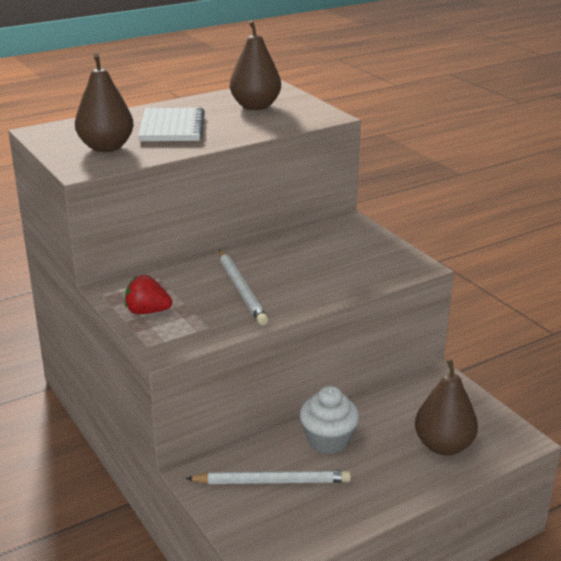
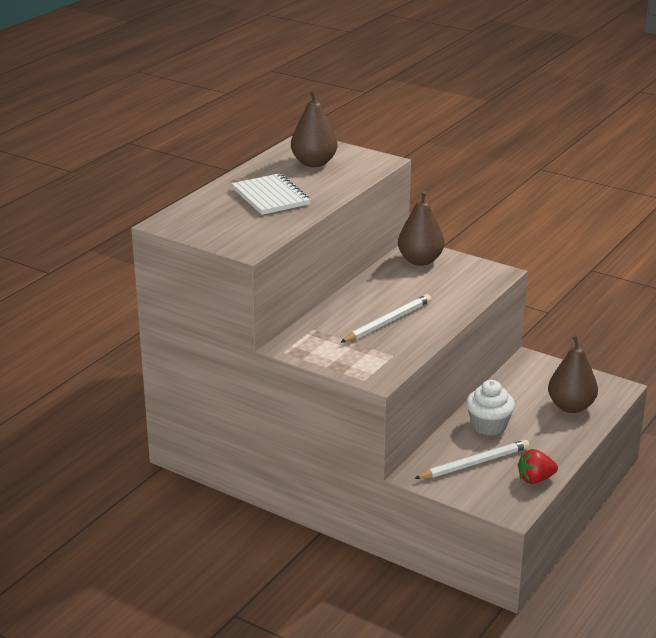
camera: 25 degrees left, 0 degrees up
brown pear [75,54,134,152] -> brown pear moved to [398,191,444,266]
red strawberry [125,275,172,314] -> red strawberry moved to [518,449,558,484]
white pencil [219,250,268,326] -> white pencil turned 90 degrees counterclockwise [340,294,431,343]

